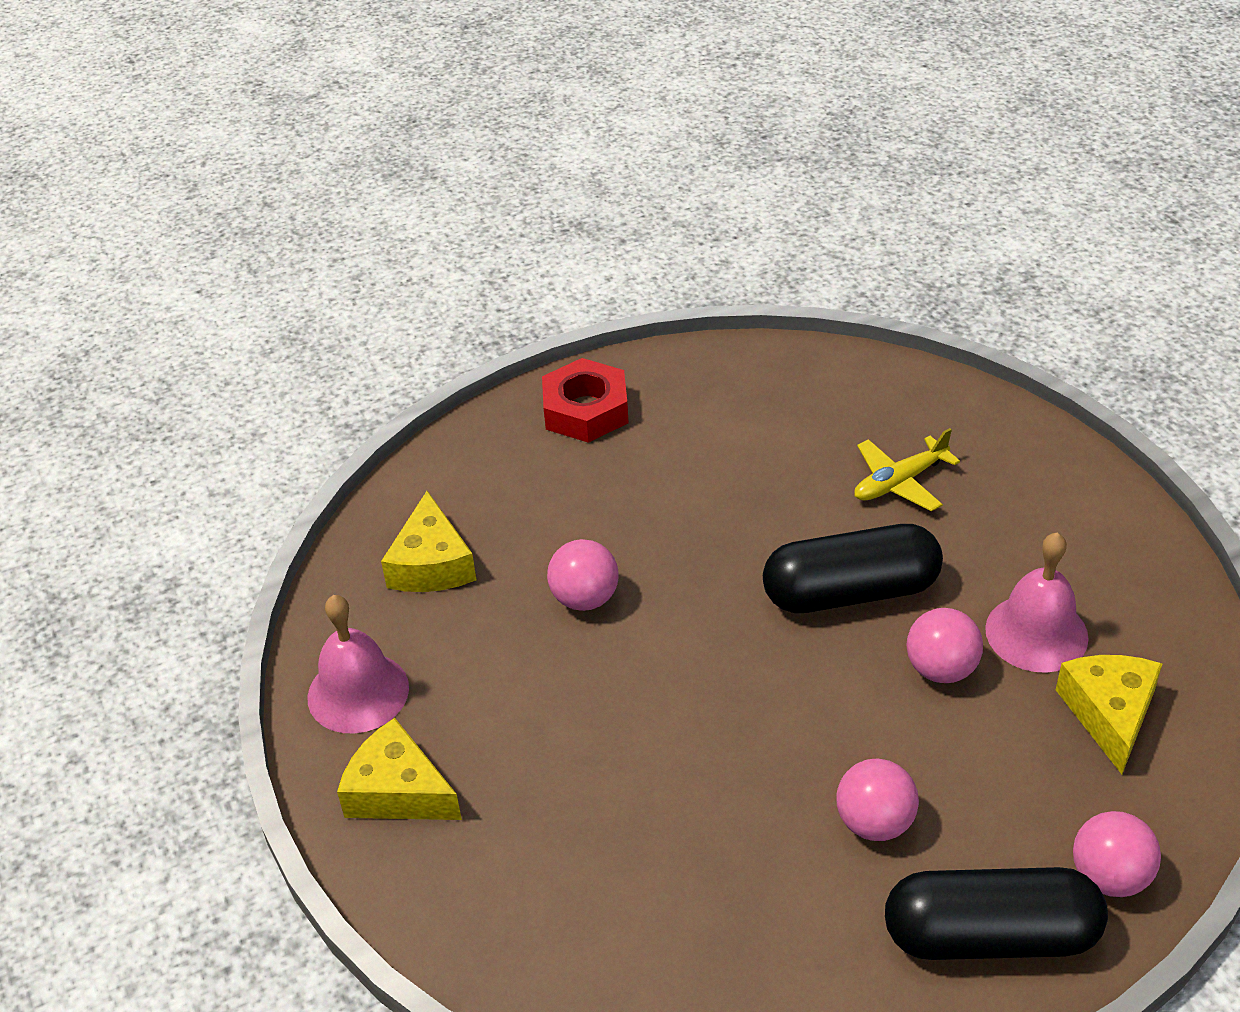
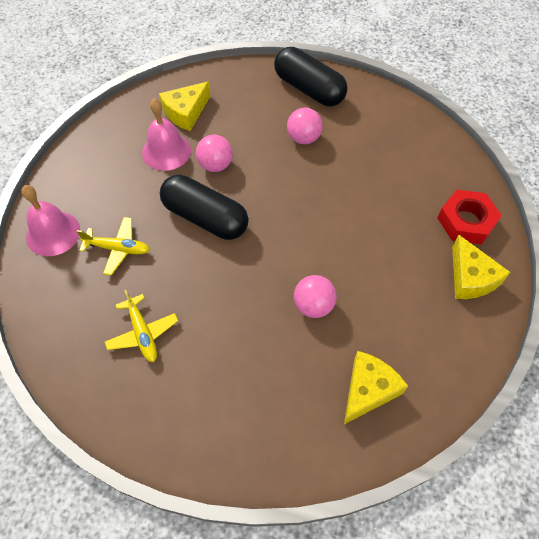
camera: 140 degrees left, 15 degrees up
pink bell [308,595,409,734] -> pink bell moved to [21,185,80,256]
red nut [542,358,629,443] -> red nut moved to [438,190,502,245]
pink ball [1073,811,1161,897] -> none
none -> yellow plane [105,290,178,362]

